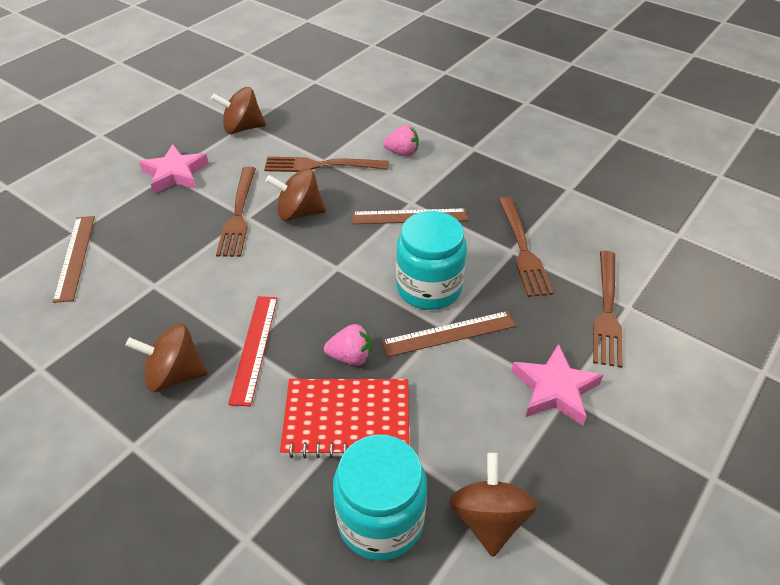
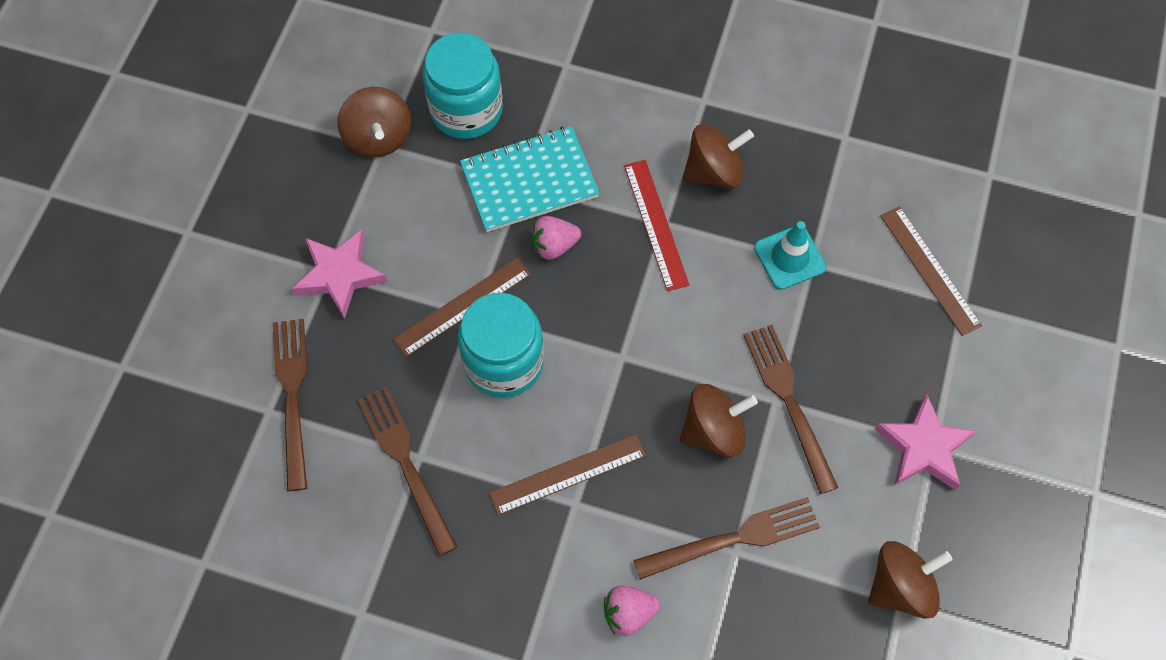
camera: 160 degrees right, 20 degrees up
red notebook [280,379,409,458] -> turquoise notebook [460,126,599,232]
none -> turquoise traffic cone [754,221,826,290]

